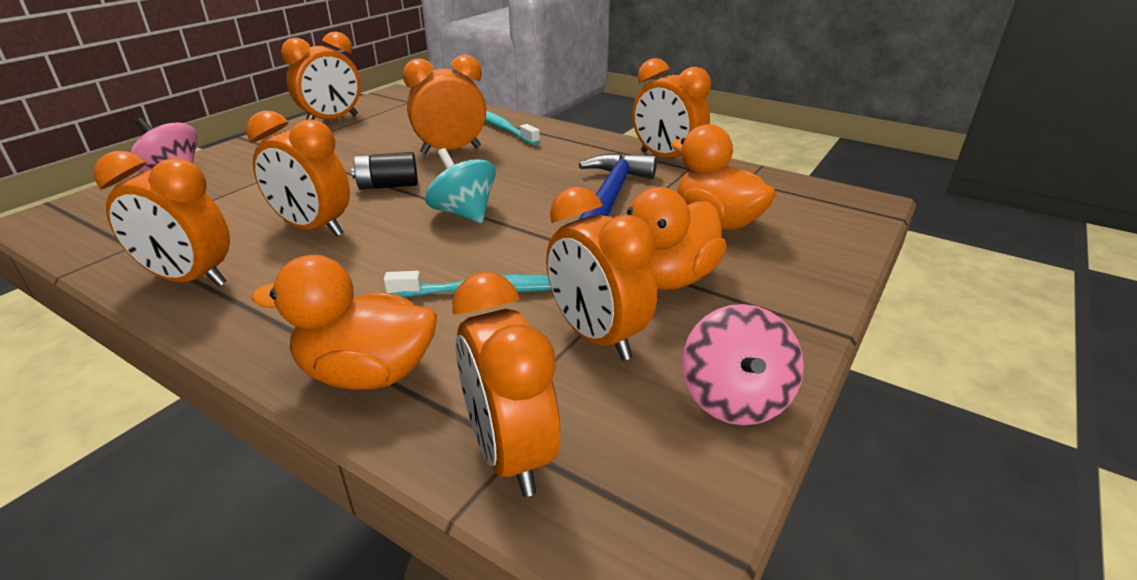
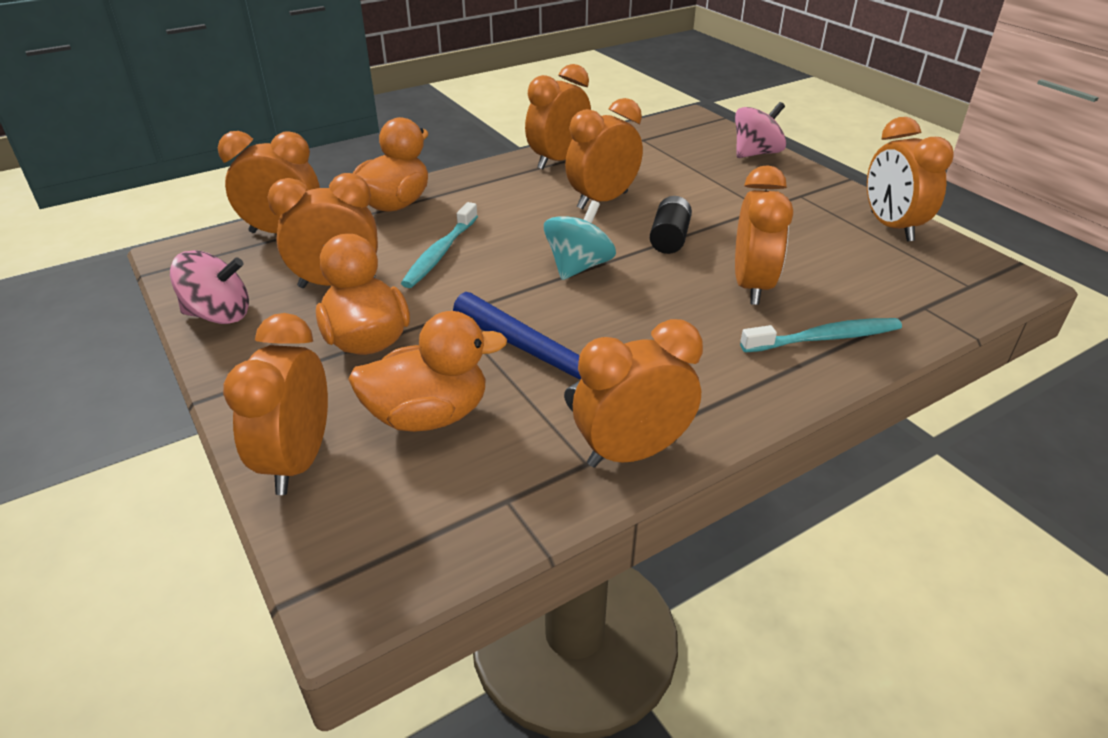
camera: 115 degrees right, 5 degrees up
turquoise spinning top [425,148,496,223] -> turquoise spinning top turned 45 degrees counterclockwise [544,200,616,280]
pink spinning top [682,304,804,425] -> pink spinning top turned 150 degrees clockwise [170,250,249,324]
none -> orange clock [223,313,328,495]

